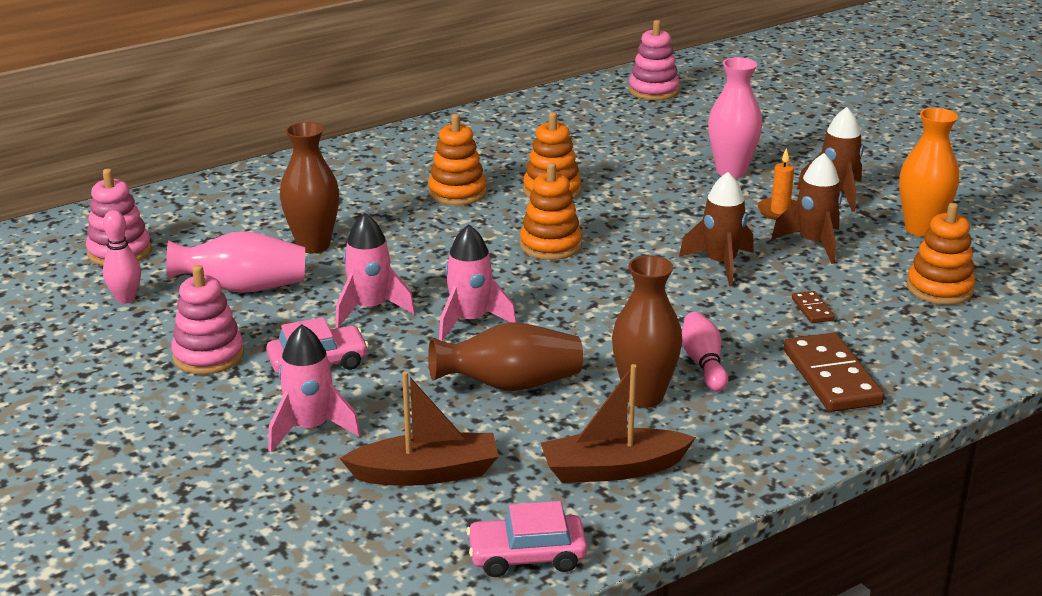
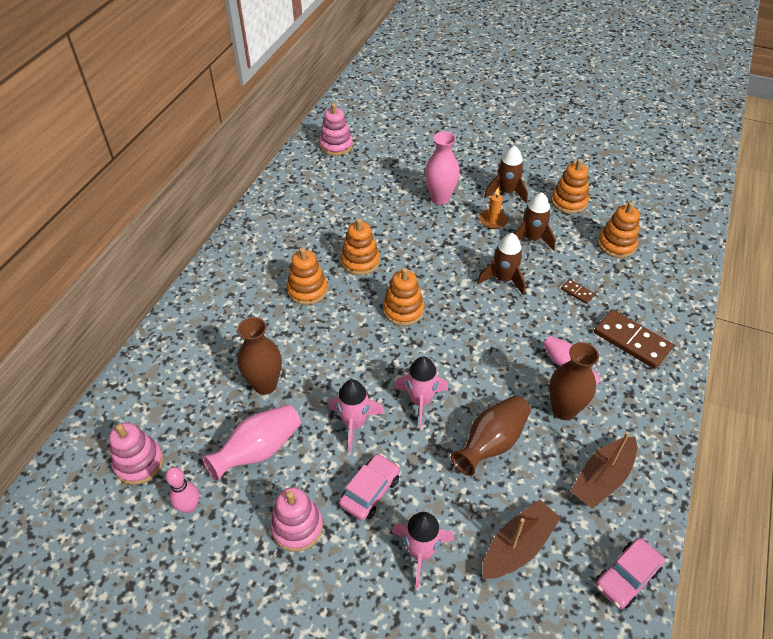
camera: 35 degrees left, 20 degrees up
orange vase [899,108,959,237] -> orange stacking toy [551,159,589,214]

